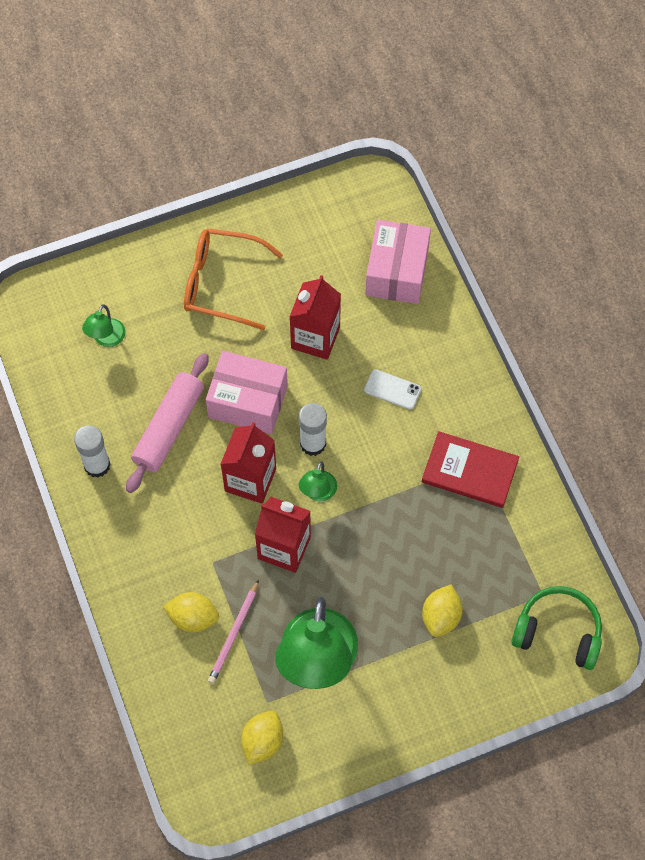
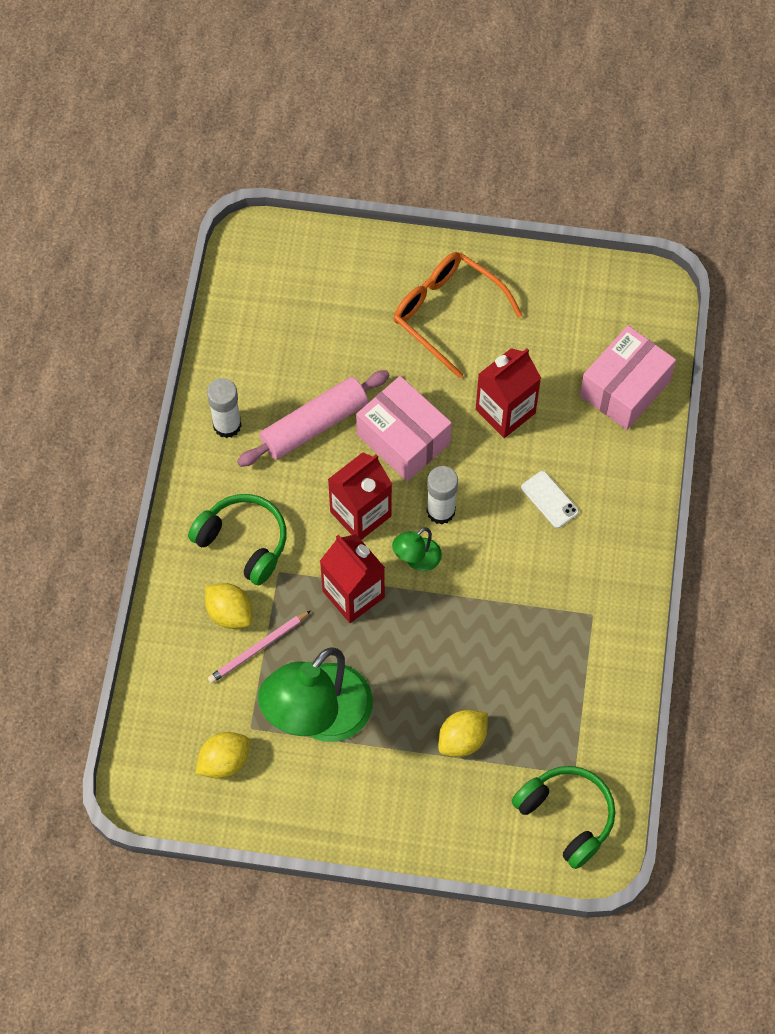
camera: 30 degrees right, 0 degrees up
green lamp [82,305,125,347] -> none
red book [422,431,519,508] -> none
none -> green headphones [188,494,287,585]

